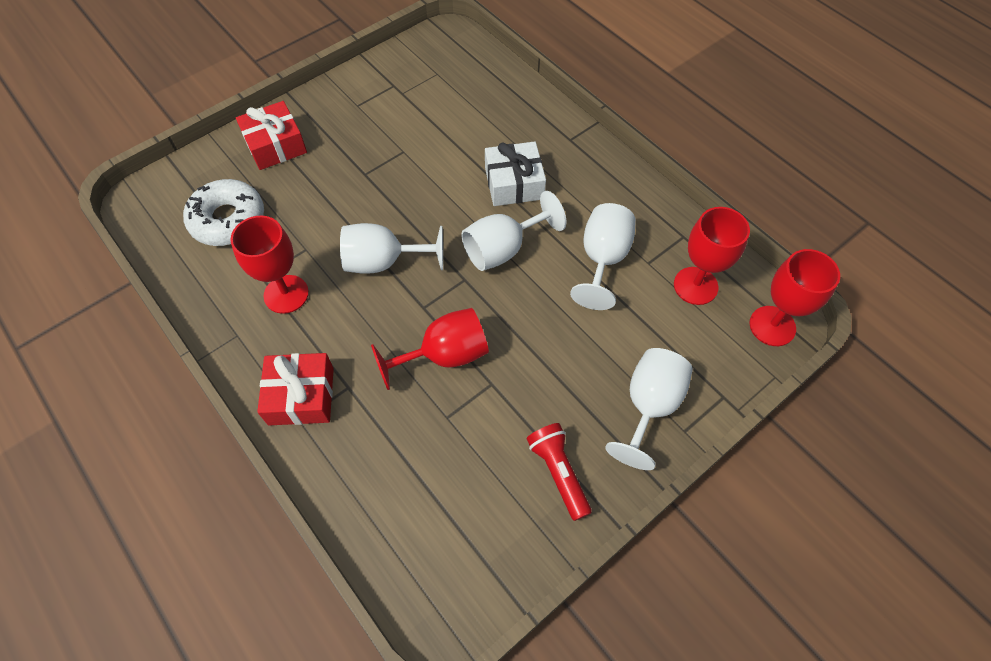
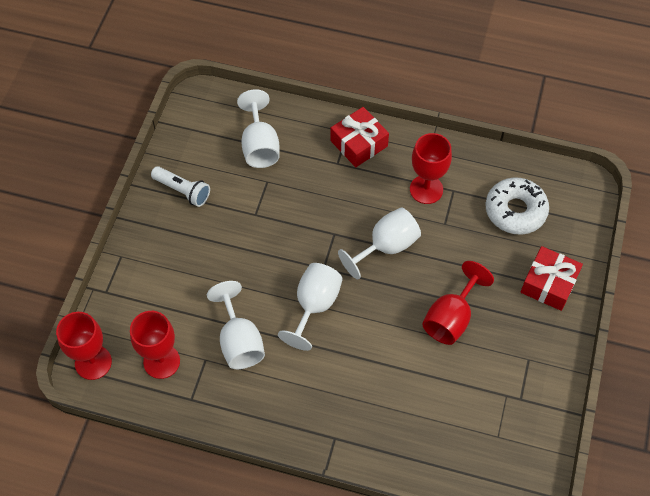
camera: 145 degrees right, 0 degrees up
red goblet [371,308,489,390] -> red goblet moved to [422,261,494,345]
white gift [485,141,546,206] -> none
red flashlight [527,423,592,521] -> white flashlight [151,166,210,207]
white goblet [605,348,693,470] -> white goblet moved to [237,89,280,168]

